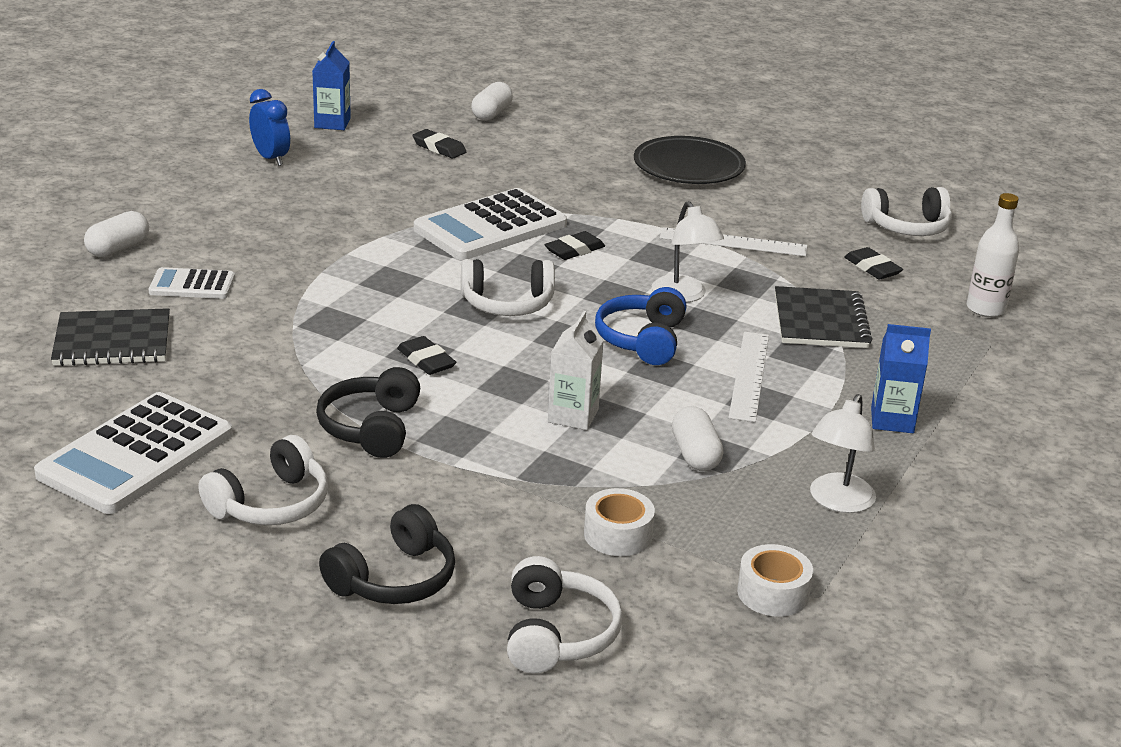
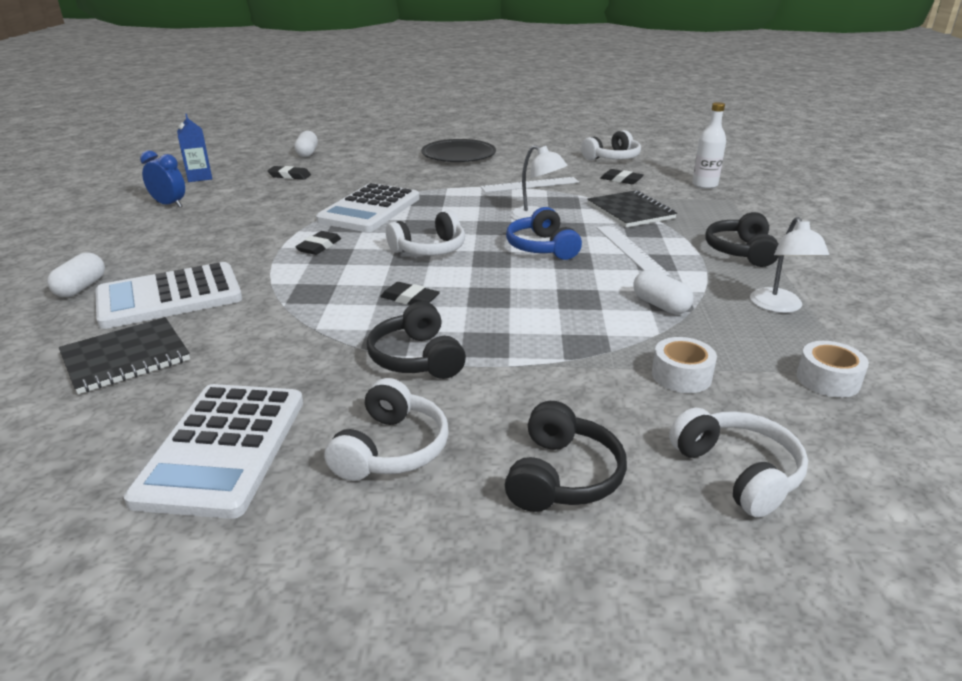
camera: 25 degrees left, 0 degrees up
white calculator [149,267,235,299] -> white calculator [95,262,242,329], size x1.90
black eraser [545,231,605,260] -> black eraser moved to [295,231,341,255]
white carton [548,311,604,430] -> none
blue carton [871,324,931,433] -> black headphones [705,212,779,267]

